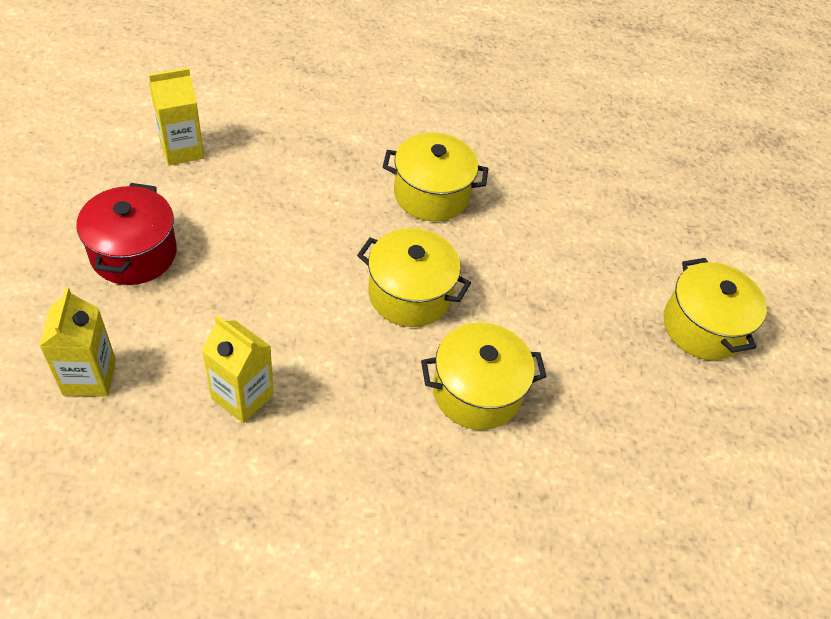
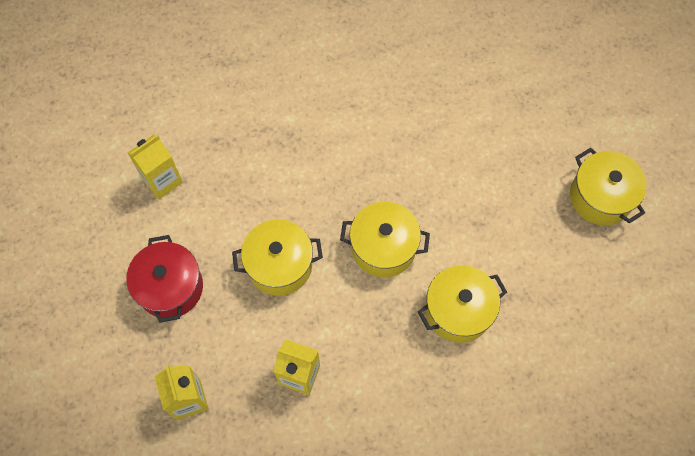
camera: 10 degrees left, 15 degrees up
yellow pot [383,133,488,222] -> yellow pot moved to [232,219,323,296]

